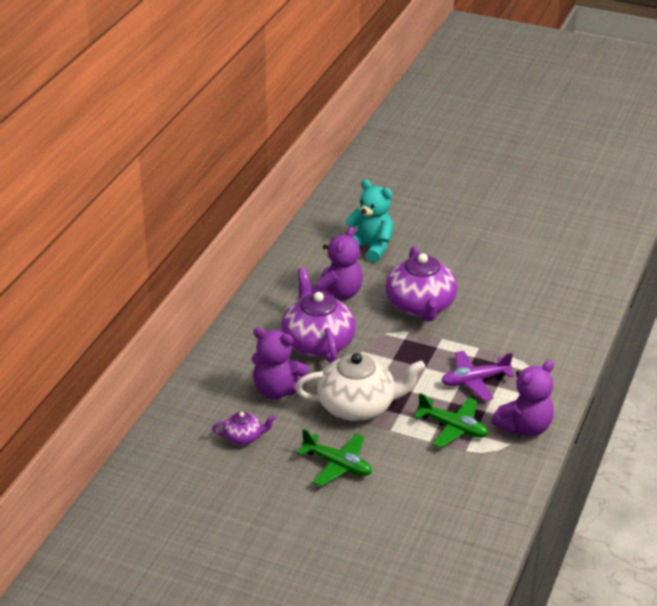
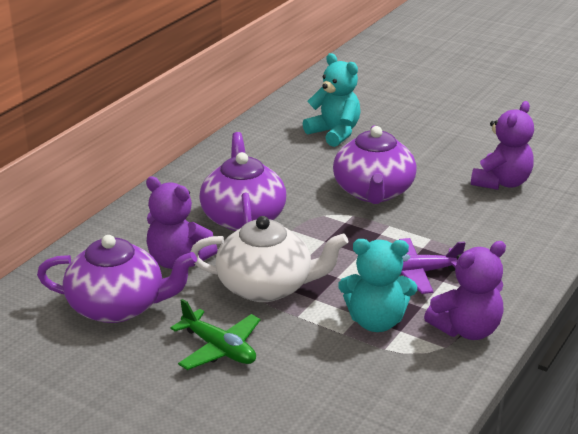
camera: 10 degrees right, 5 degrees down
purple teapot [212,412,276,445] -> purple teapot [37,235,197,323], size x2.06
purple teddy bear [311,226,363,299] -> purple teddy bear moved to [471,101,534,190]
green plane [414,393,489,448] -> turquoise teddy bear [338,239,417,332]

